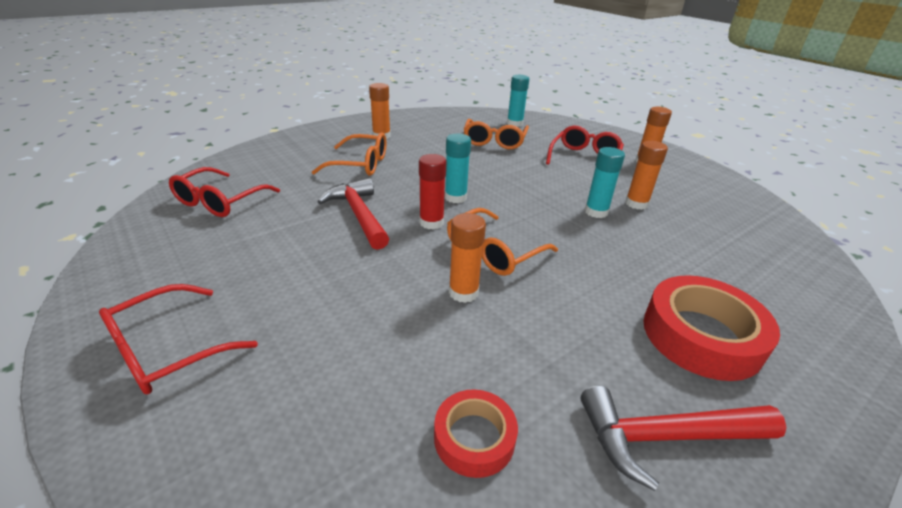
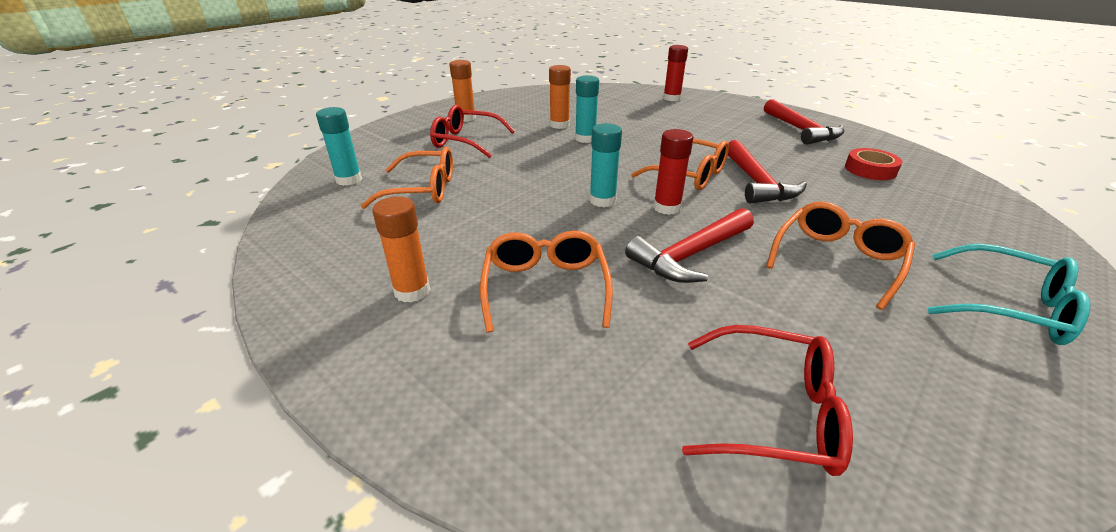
camera: 100 degrees left, 0 degrees up
red glasses [99,284,258,394] -> turquoise glasses [928,244,1090,345]
orange glue stick [449,213,486,303] -> red hammer [728,140,807,204]
red tape [644,275,780,381] -> none
none -> red glue stick [663,45,688,101]
none -> orange glasses [766,201,915,310]

